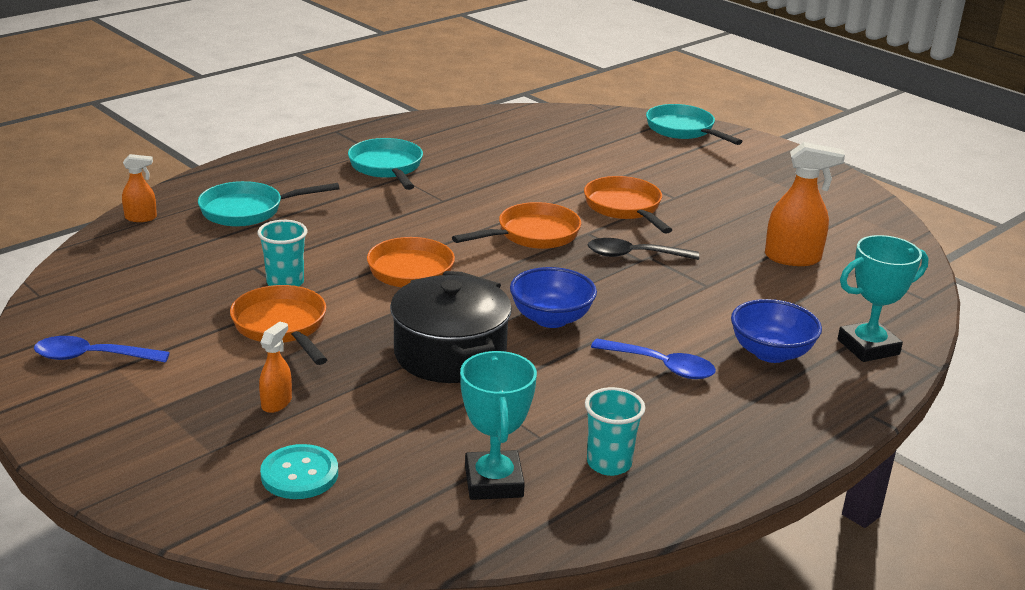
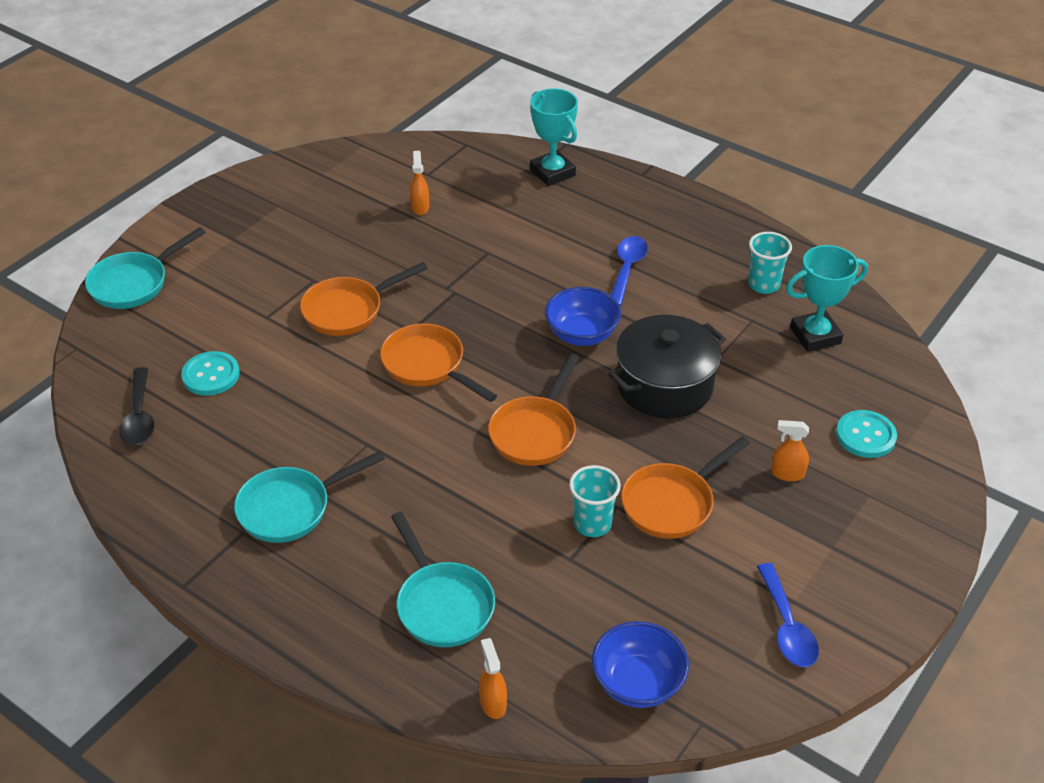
camera: 100 degrees left, 15 degrees up
black spoon [588,238,699,260] -> black spoon moved to [119,367,154,445]
blue bowl [731,299,822,363] -> blue bowl moved to [592,621,689,708]
orange spray bottle [765,142,845,266] -> orange spray bottle [410,151,429,215], size x0.56
none -> turquoise button [181,351,240,396]

